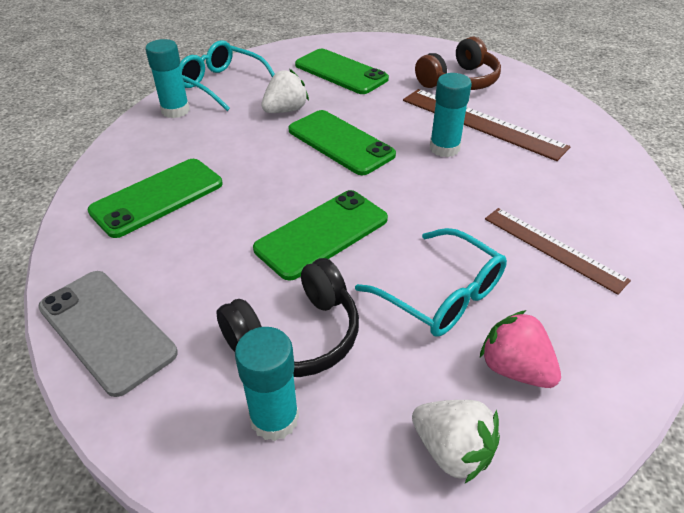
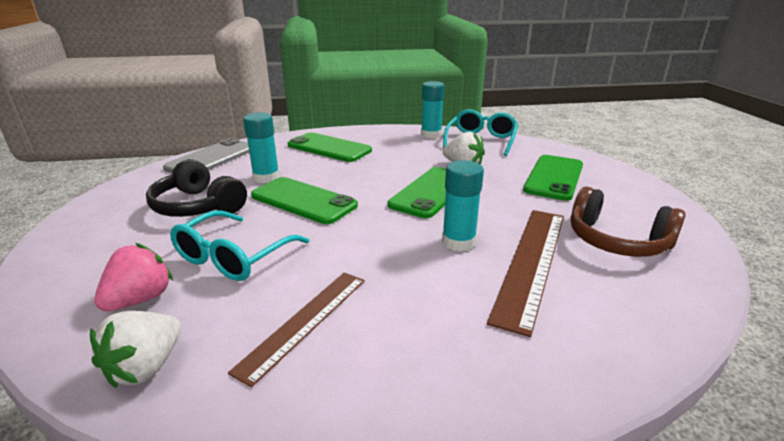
camera: 75 degrees right, 15 degrees down
turquoise glue stick [235,327,299,441] -> turquoise glue stick moved to [243,112,280,183]
white strawberry [412,400,500,484] -> white strawberry moved to [90,311,181,388]

